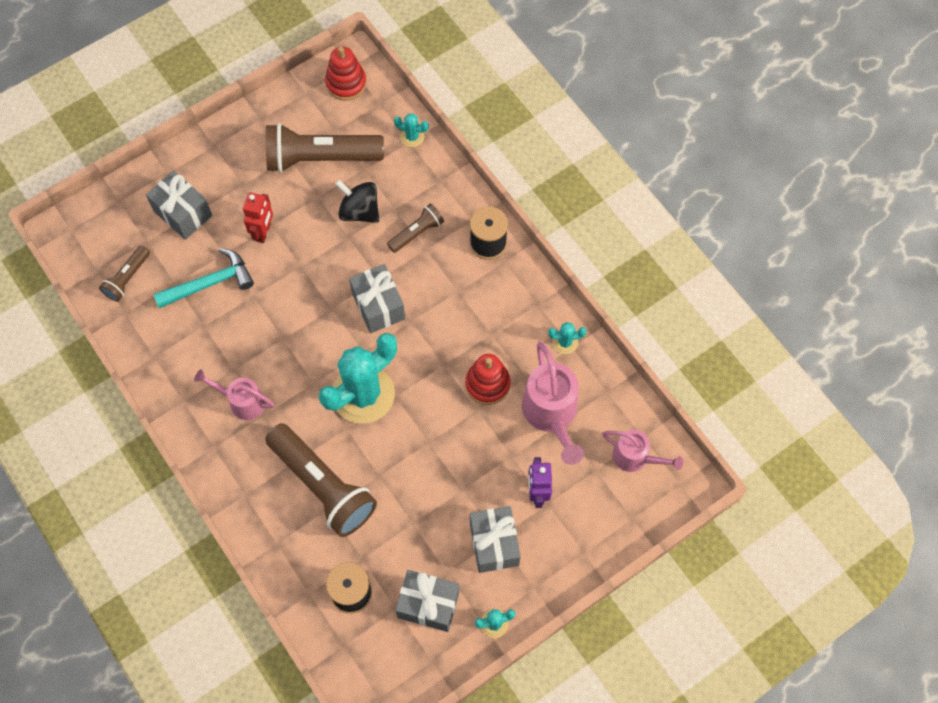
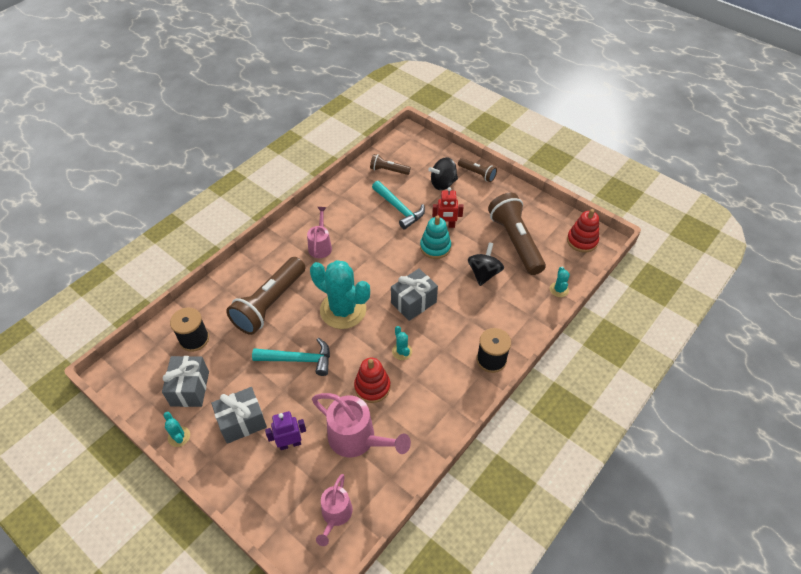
camera: 75 degrees right, 15 degrees down
grey gift [146,171,212,240] -> black spinning top [428,157,458,190]
brown flashlight [387,203,444,253] -> brown flashlight moved to [458,158,497,182]
pink watering can [522,342,584,465] -> pink watering can turned 120 degrees counterclockwise [312,393,411,457]
turquoise cactus [548,322,586,354] -> turquoise cactus moved to [392,326,412,360]
none -> turquoise hammer [252,338,330,376]
none -> turquoise stacking toy [420,216,451,259]

